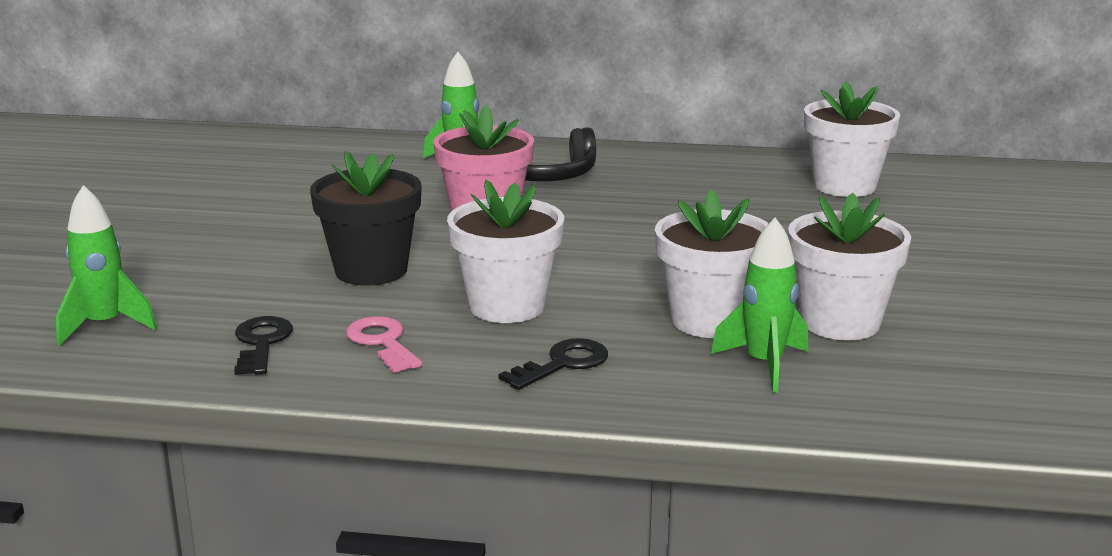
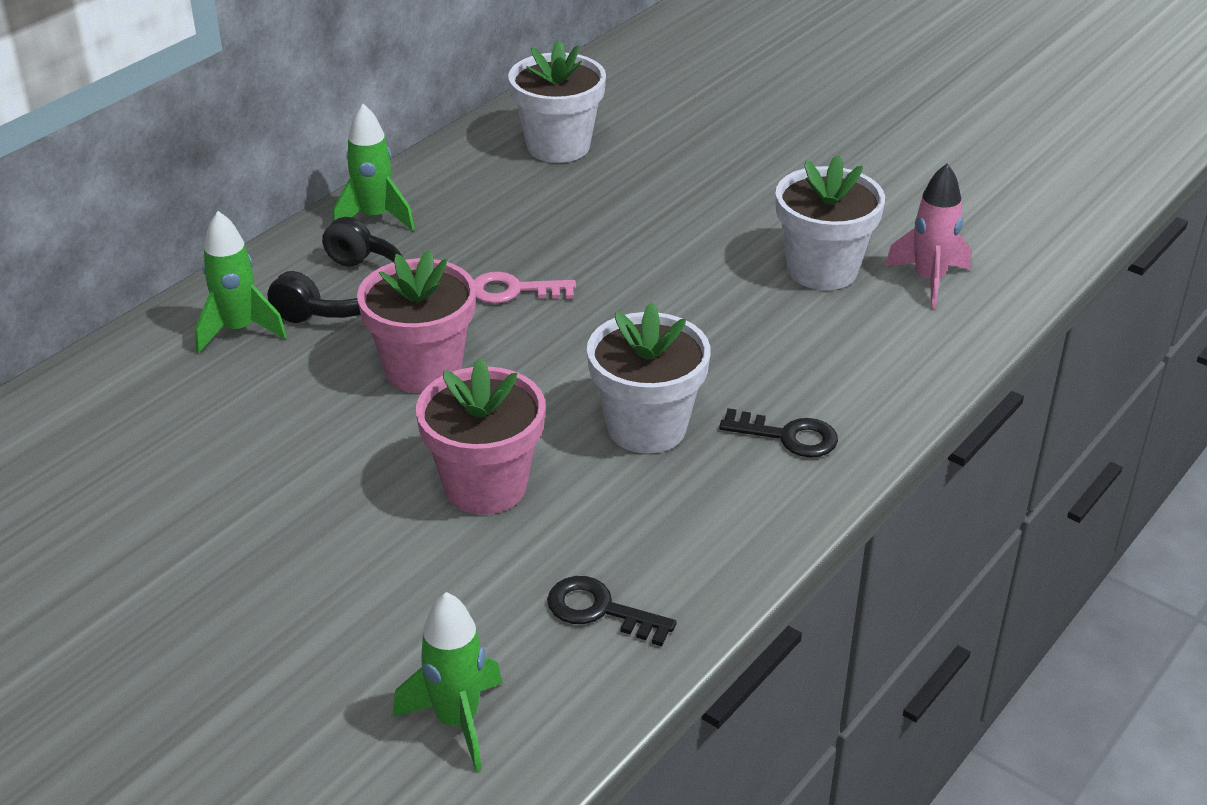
camera: 60 degrees left, 15 degrees up
black flower pot [310,151,422,286] -> pink flower pot [416,358,545,515]
pink key [346,316,422,373] -> pink key moved to [474,272,576,304]
black key [499,338,608,390] -> black key turned 120 degrees clockwise [719,408,838,458]
white flower pot [655,189,769,338] -> none
green rocket [711,218,808,393] -> green rocket moved to [333,104,415,231]
none -> pink rocket [885,164,971,309]

